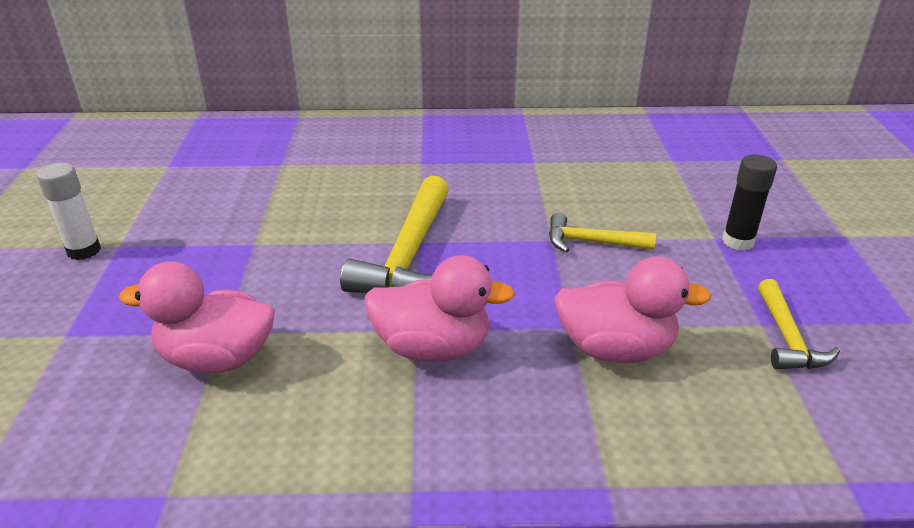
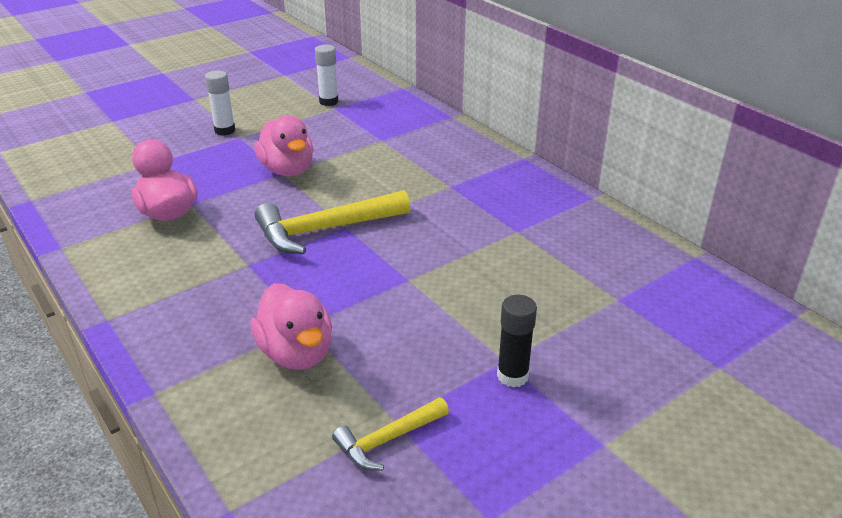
camera: 55 degrees right, 0 degrees up
pink duck [365,255,515,362] -> pink duck moved to [254,115,314,176]
yellow hammer [549,213,656,252] -> none
none -> white glue stick [315,45,339,106]

